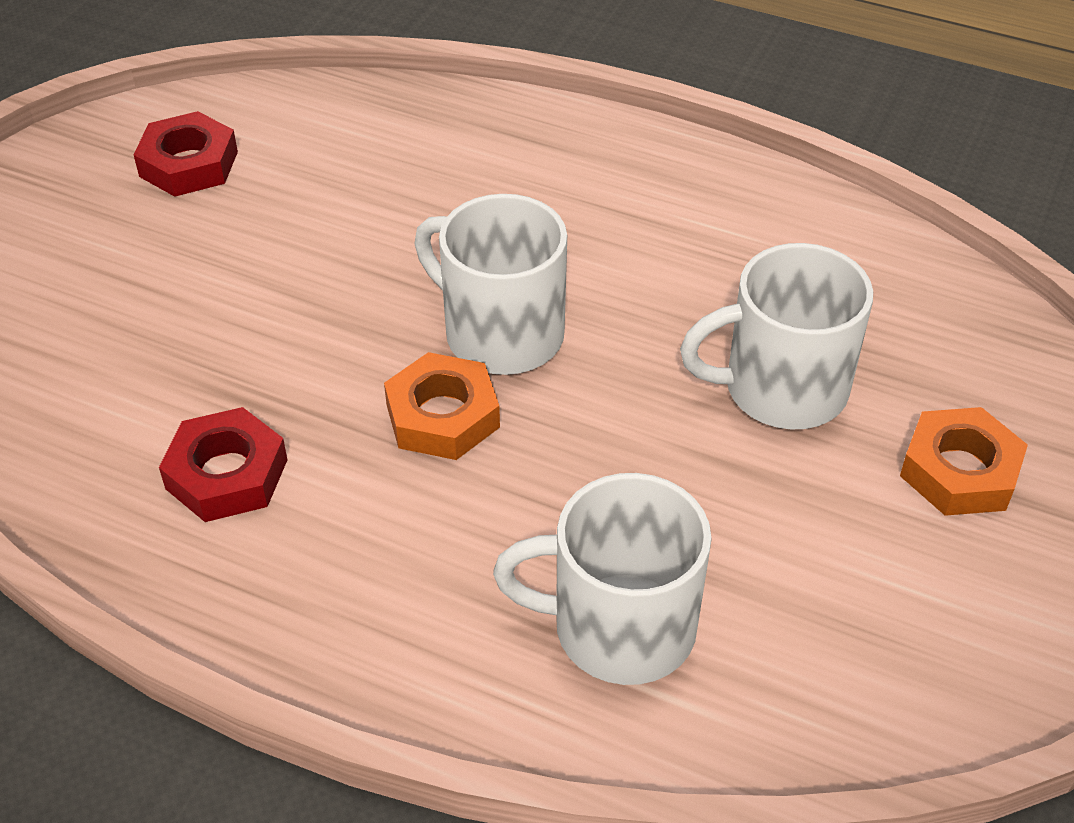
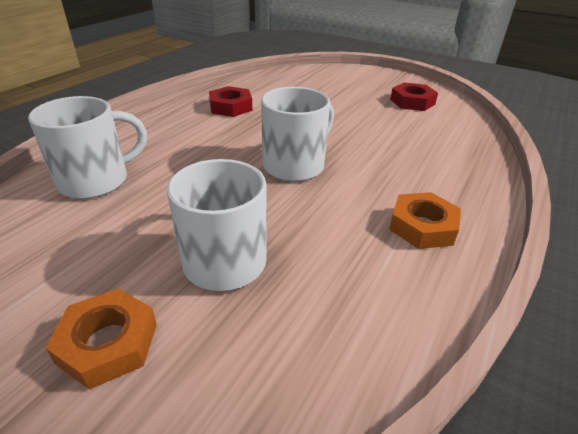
camera: 95 degrees right, 10 degrees down
orange nut [384,352,500,460] -> orange nut moved to [389,192,461,249]
white mug [493,473,712,685] -> white mug turned 45 degrees clockwise [28,96,147,199]

